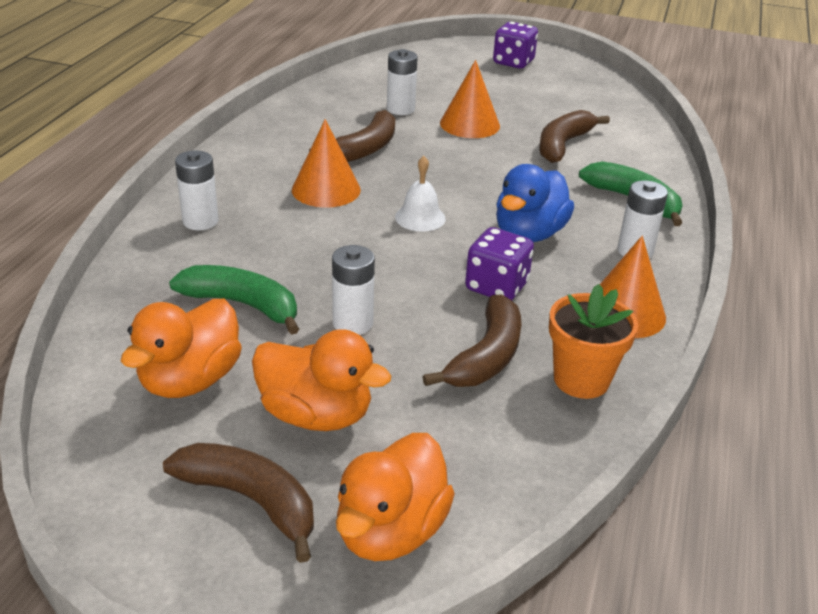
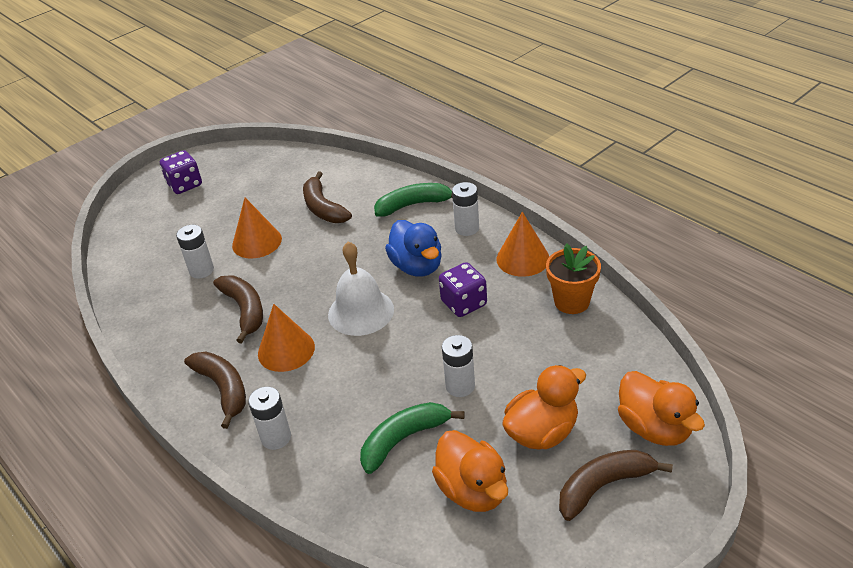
camera: 55 degrees left, 5 degrees up
white bell [395,156,446,232] -> white bell [328,241,394,336], size x1.69
brown banana [423,295,521,387] -> brown banana moved to [184,352,246,429]

